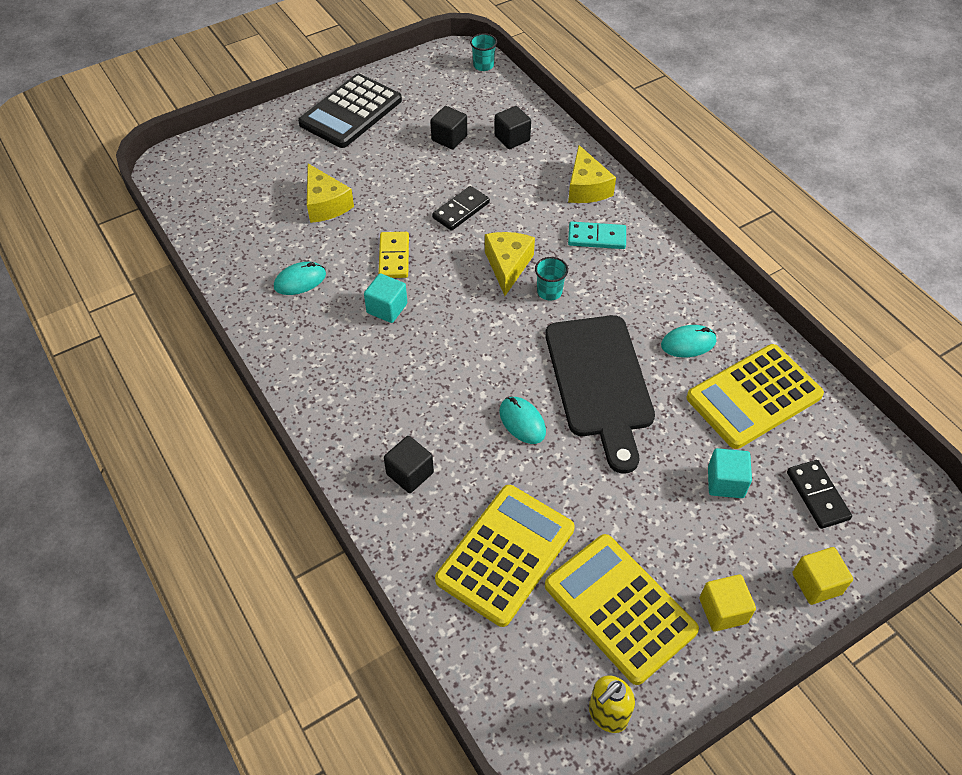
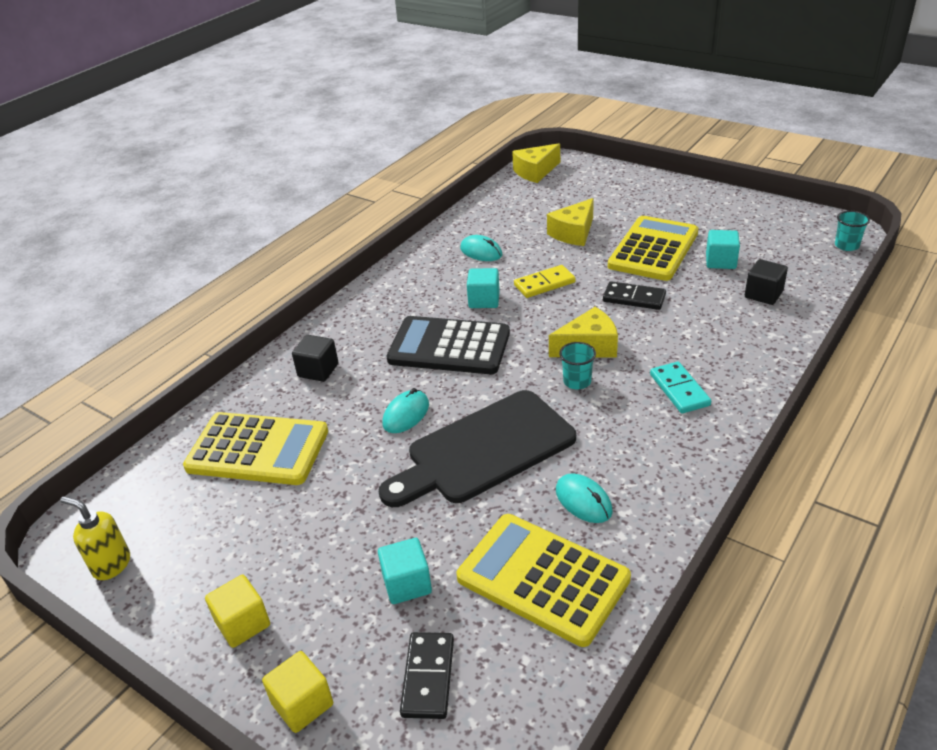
camera: 70 degrees right, 15 degrees down
black calculator [298,74,402,148] -> black calculator moved to [387,316,510,374]
black cube [430,106,467,149] -> turquoise cube [706,230,740,269]
yellow calculator [545,534,699,685] -> yellow calculator moved to [608,216,698,281]
yellow cheese [568,145,616,203] -> yellow cheese moved to [512,143,560,183]
black domino [787,460,852,529] -> black domino turned 45 degrees counterclockwise [400,632,454,719]

